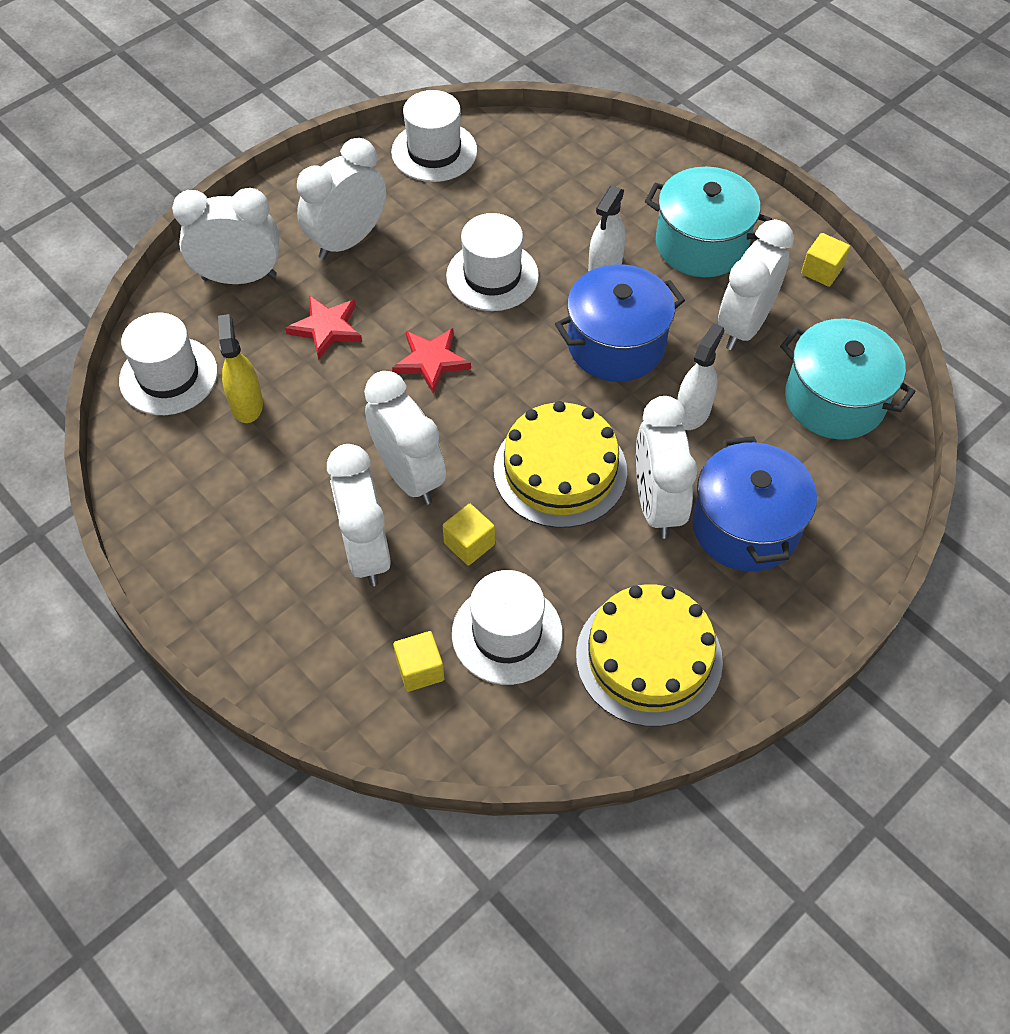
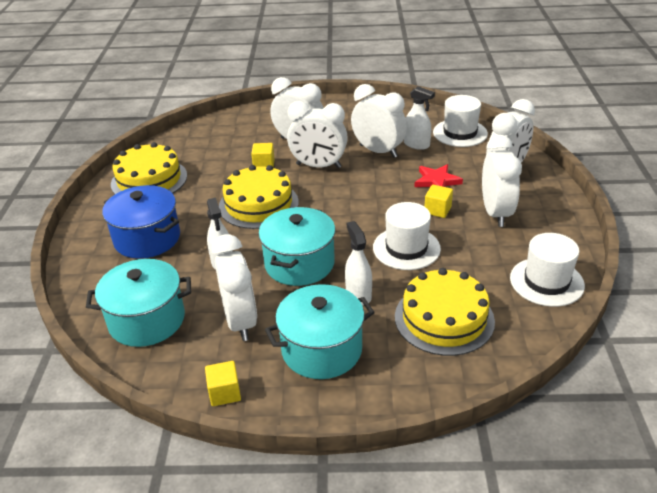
camera: 135 degrees right, 20 degrees down
yellow spray bottle [218,314,263,423] -> white spray bottle [404,86,435,150]
red star [392,328,471,394] -> none
yellow cube [393,631,444,692] -> yellow cube moved to [425,185,453,218]
white hat [452,570,563,685] -> none
blue pot [555,264,685,382] -> turquoise pot [259,207,335,286]
white clock [636,396,697,539] -> white clock moved to [351,84,407,158]
none -> yellow cake [395,268,495,356]

